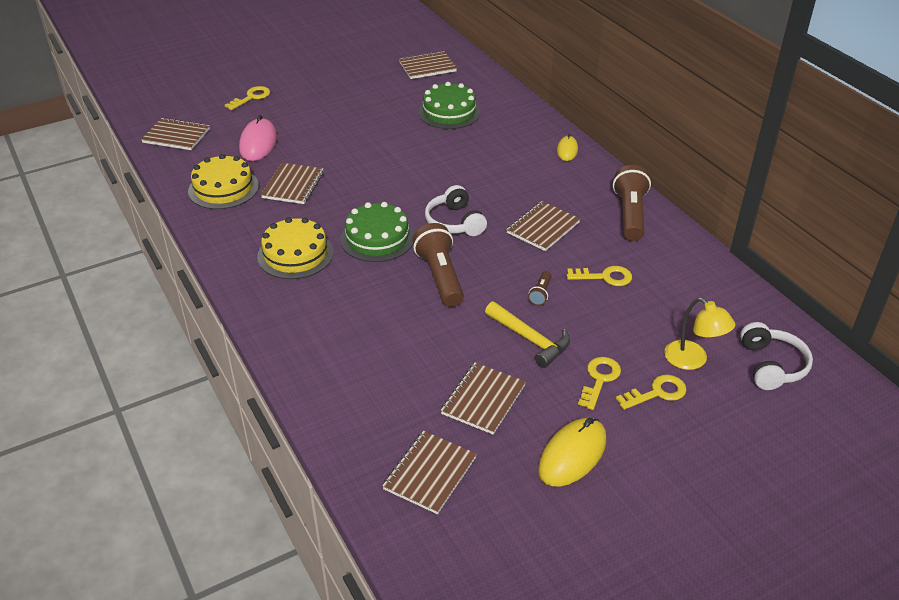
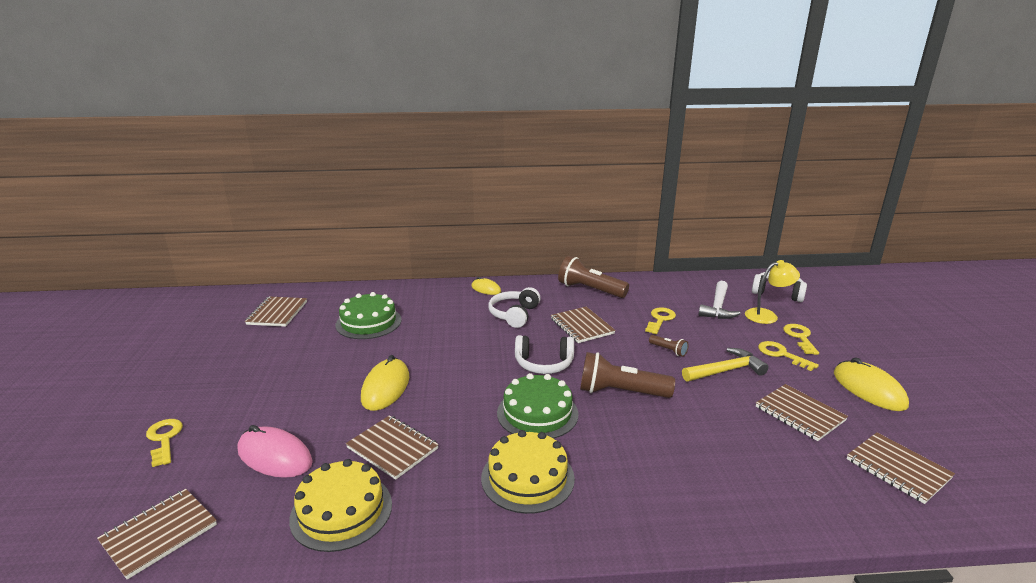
camera: 65 degrees left, 15 degrees down
none -> yellow mouse [361,355,409,411]
none -> white headphones [488,287,541,328]
none -> white hammer [698,281,741,319]

